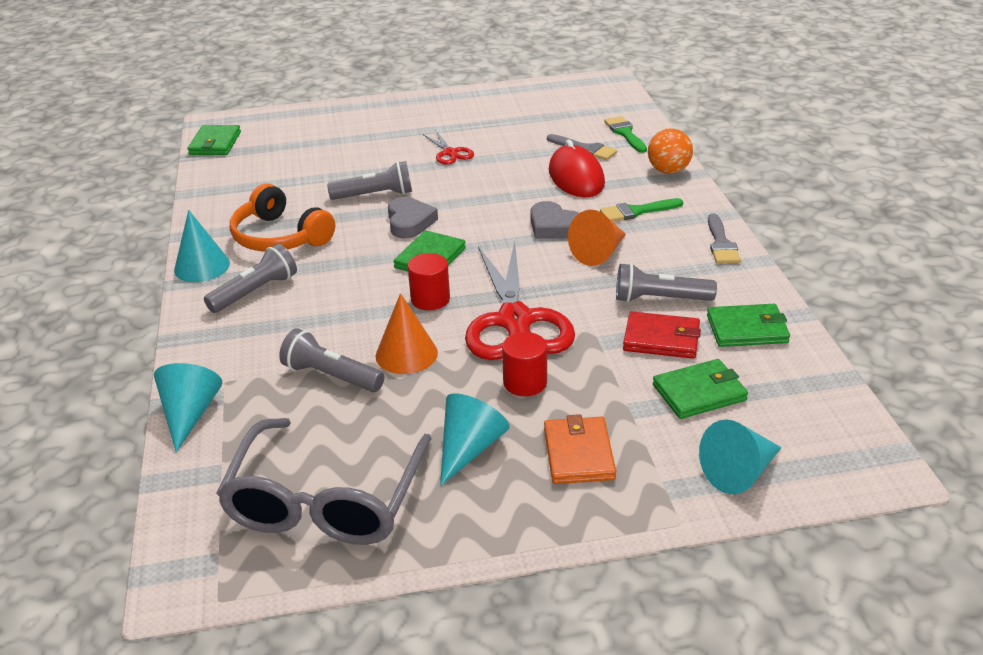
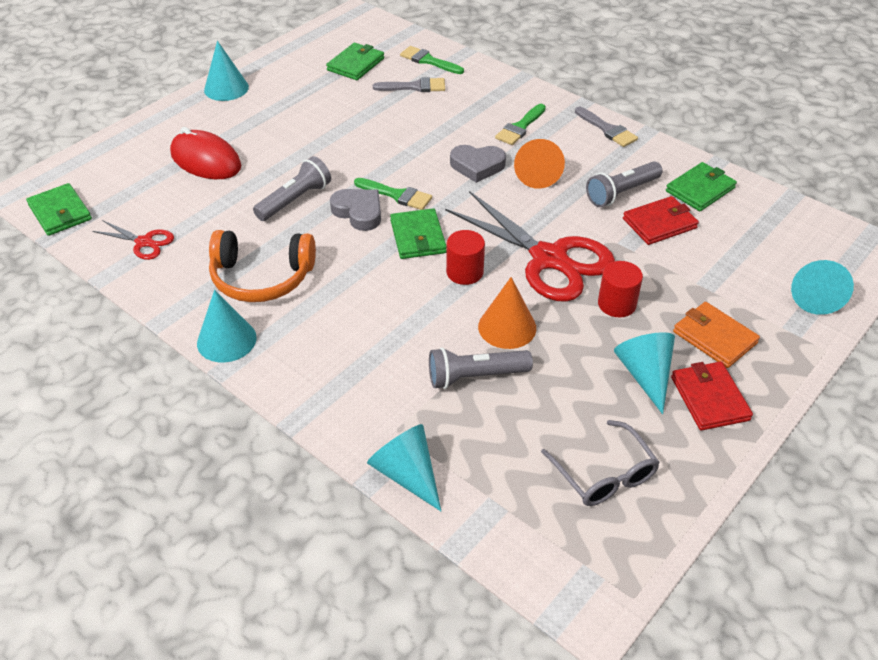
camera: 40 degrees left, 10 degrees up
grey flashlight [204,244,297,313] -> none
grey glasses [216,418,432,545] -> grey glasses [541,420,660,506], size x0.56
red scissors [423,131,474,165] -> red scissors moved to [92,220,174,260]
red mouse [549,140,605,197] -> red mouse moved to [170,127,241,179]
orange ball [648,128,693,174] -> none
green wallet [653,359,748,419] -> green wallet moved to [326,43,384,80]
none -> turquoise cone [204,41,249,101]
none -> green brush [354,178,432,210]
none -> red wallet [671,362,753,431]

